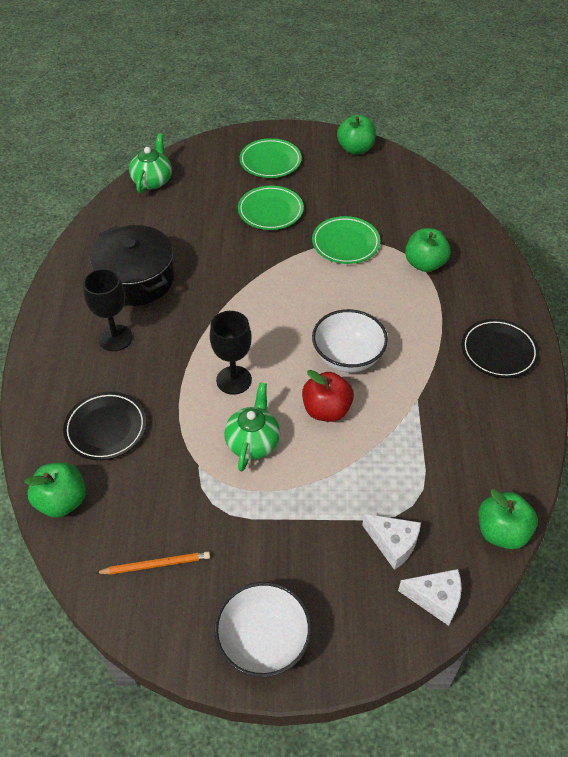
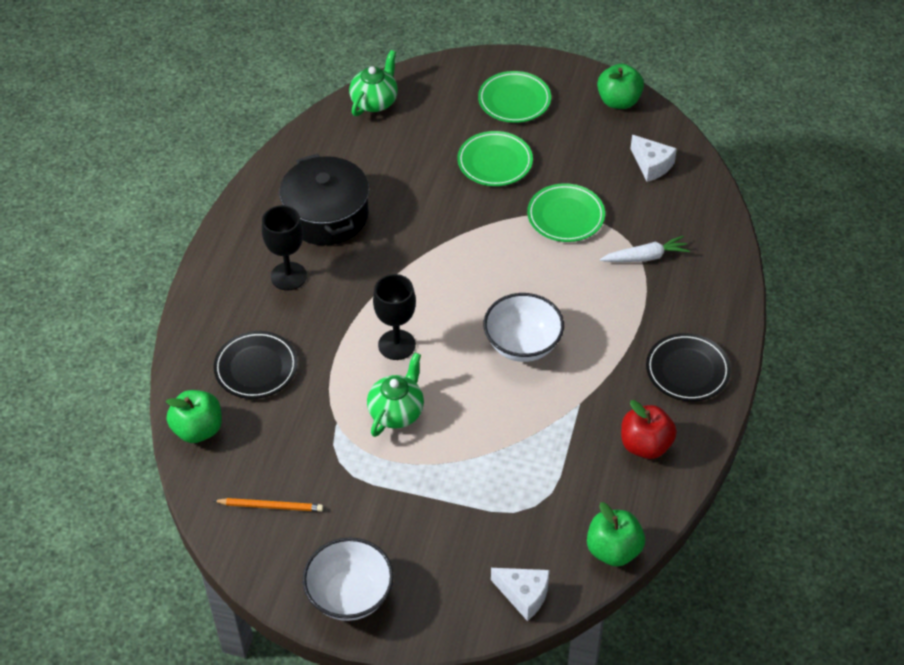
camera: 15 degrees right, 0 degrees up
red apple [302,370,354,422] -> red apple moved to [621,400,677,459]
white cheese [362,514,421,570] -> white cheese moved to [631,135,677,182]
green apple [405,228,451,272] -> white carrot [600,236,690,262]

